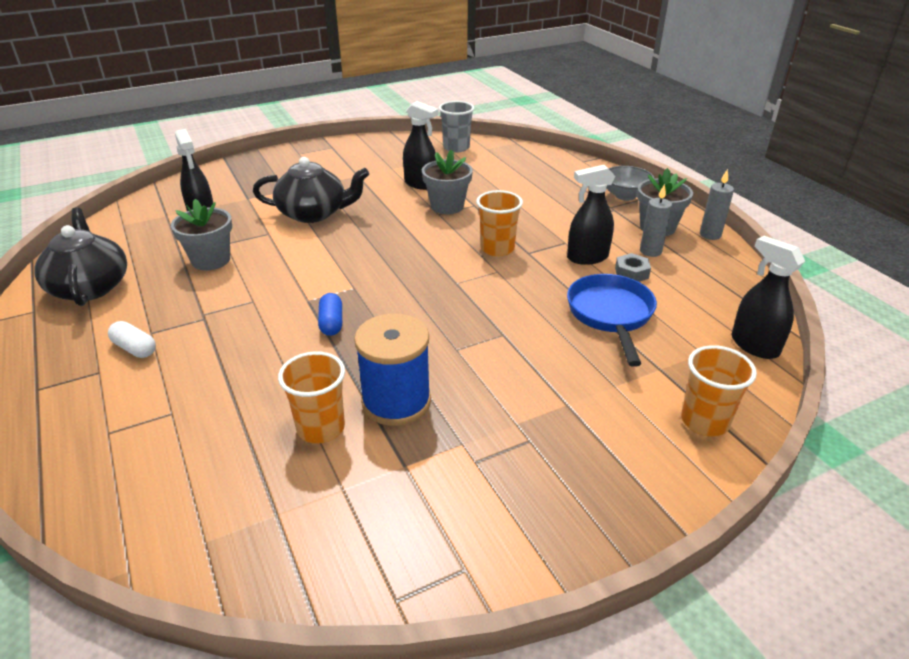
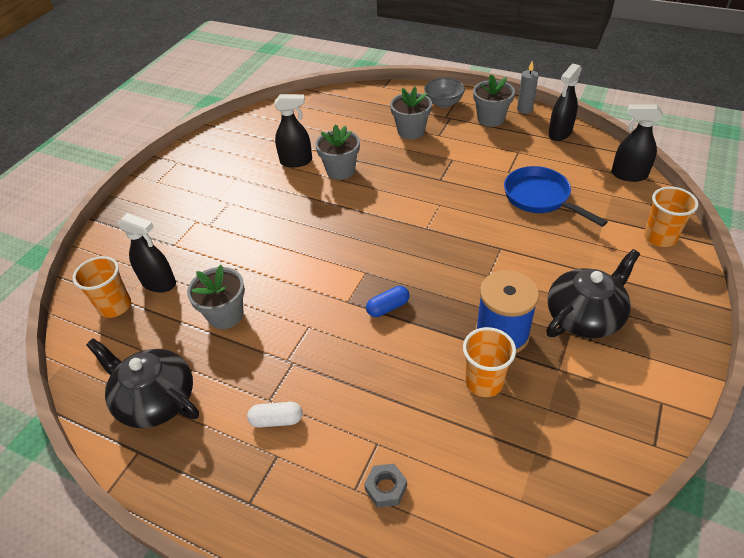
camera: 35 degrees left, 10 degrees up
black teapot [253,157,369,223] -> black teapot moved to [546,249,640,338]
blue capsule [318,293,342,336] -> blue capsule turned 75 degrees counterclockwise [366,286,410,317]
grey cup [439,101,474,153] -> none
orange cup [476,190,523,257] -> orange cup moved to [73,256,131,318]
black spray bottle [567,165,615,265] -> black spray bottle moved to [548,64,582,141]
grey nut [615,253,651,282] -> grey nut moved to [364,464,407,507]
grey candle [640,184,672,257] -> none
none -> grey flower pot [390,87,432,140]

